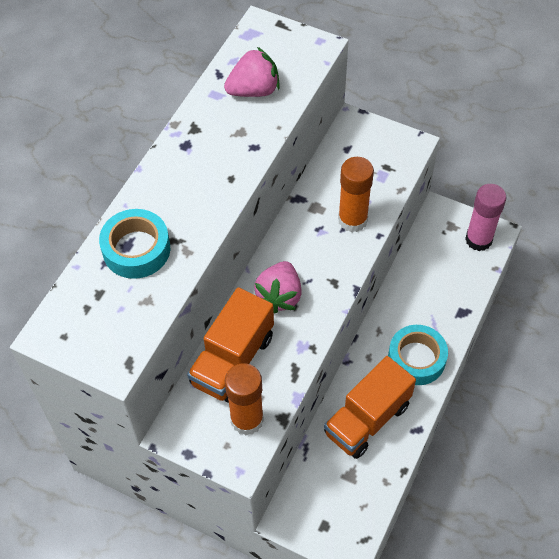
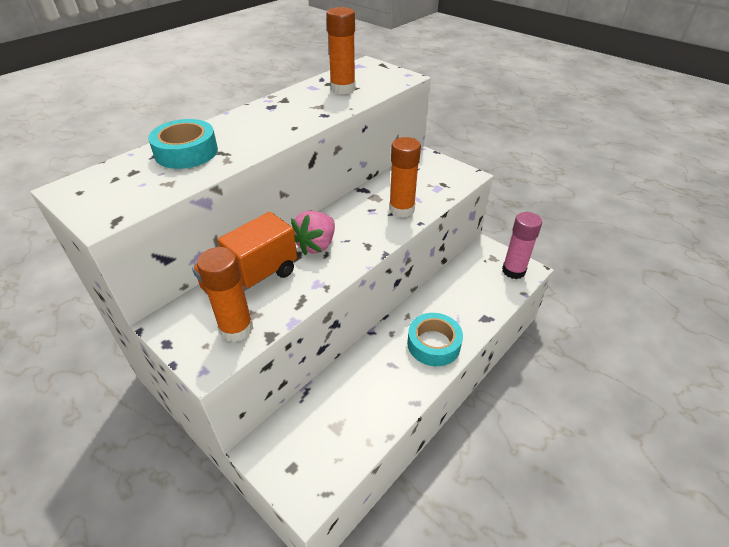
camera: 15 degrees right, 15 degrees down
pink strawberry [224,47,280,97] -> orange glue stick [326,7,355,94]
orange truck [324,356,416,459] -> none

